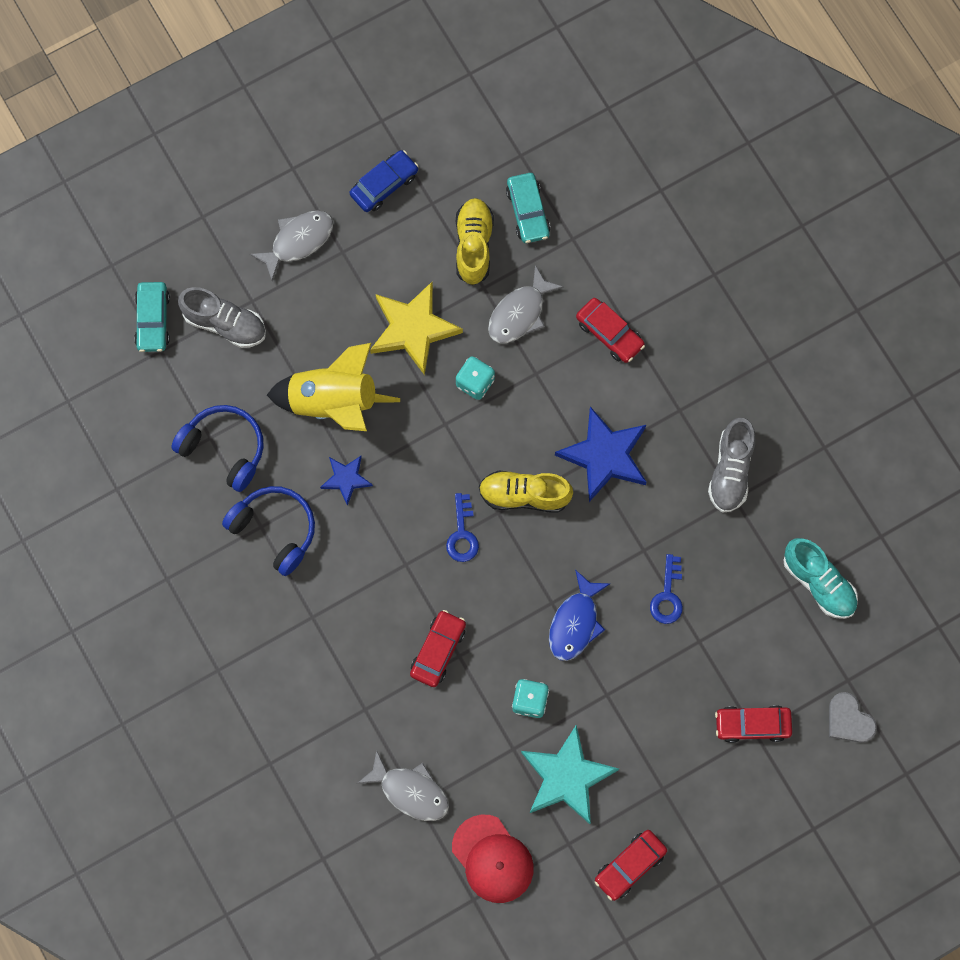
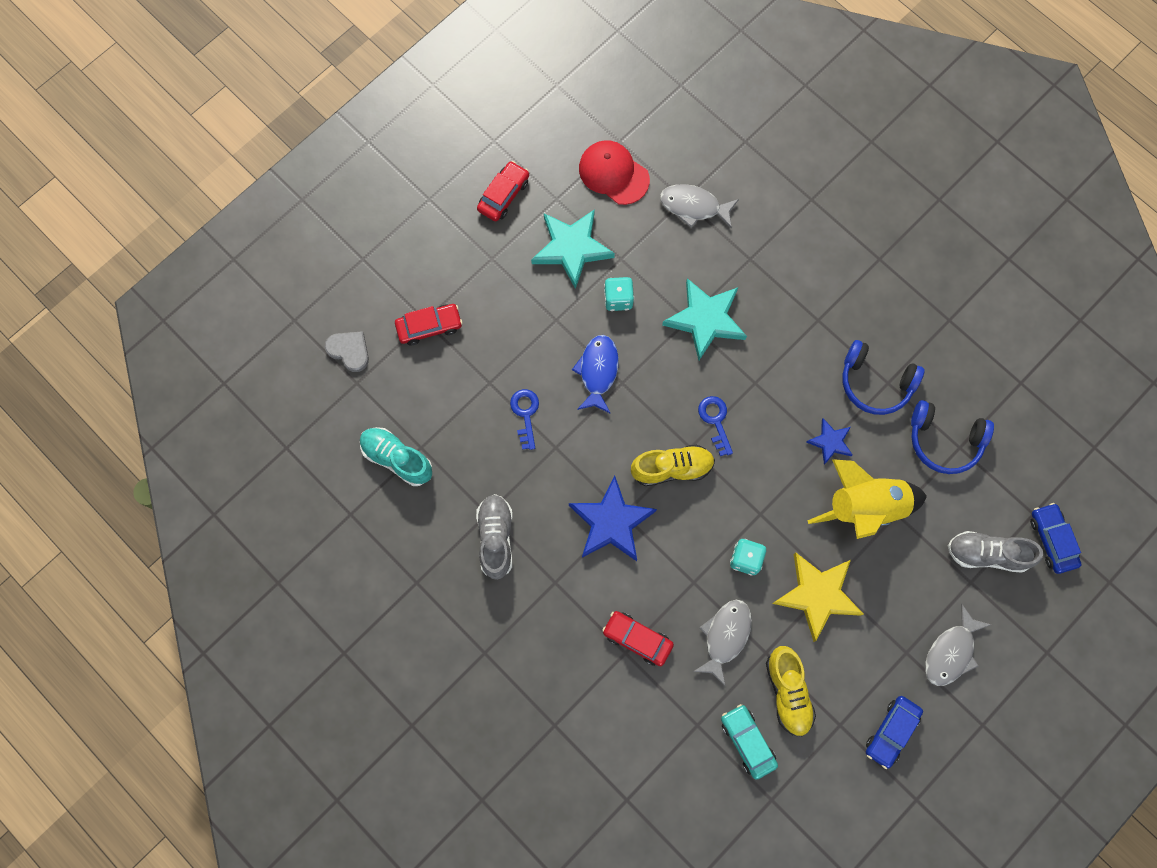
camera: 165 degrees right, 0 degrees up
turquoise car [134,282,170,352] -> blue car [1030,503,1081,574]
red car [410,610,466,687] -> turquoise star [662,278,747,360]

